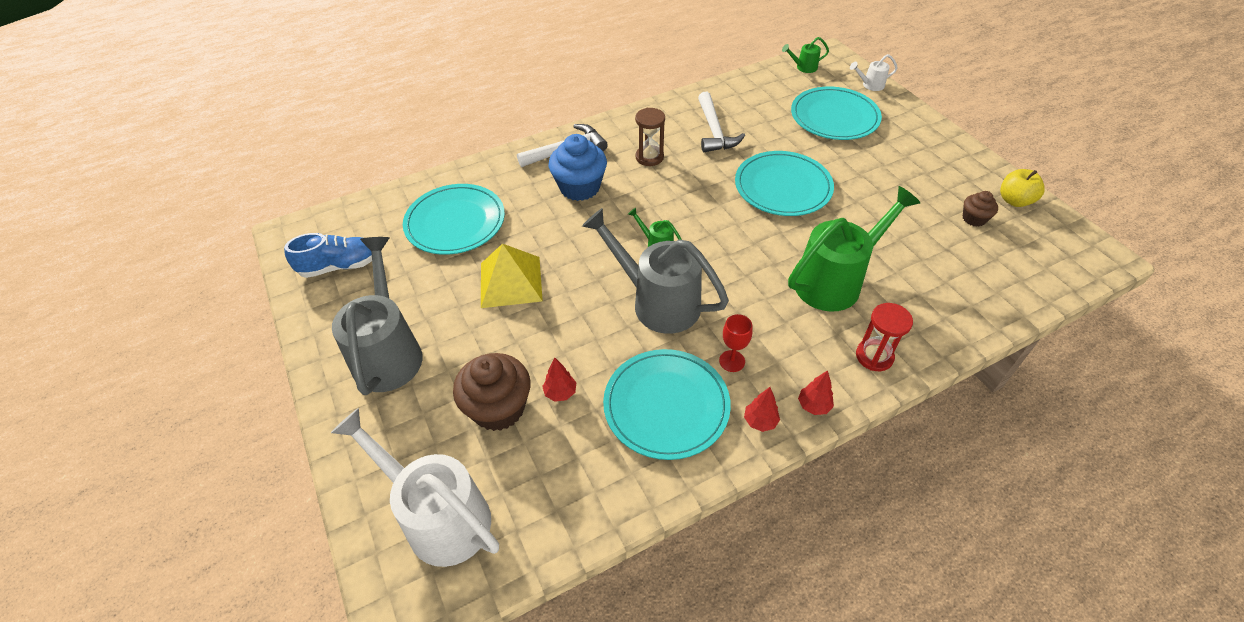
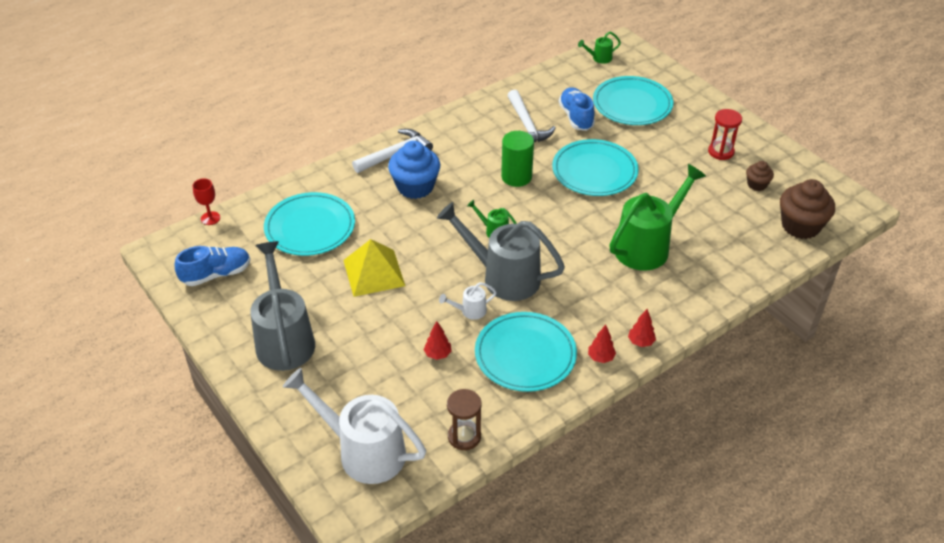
camera: 10 degrees left, 5 degrees down
brown cupcake [453,353,531,431] -> brown cupcake moved to [780,179,835,239]
brown hourglass [635,108,665,166] -> brown hourglass moved to [447,389,481,450]
red goblet [719,314,752,372] -> red goblet moved to [193,178,220,225]
white watering can [850,54,898,91] -> white watering can moved to [439,282,497,320]
red hourglass [856,303,913,371] -> red hourglass moved to [708,109,742,160]
yellow apple [1000,169,1045,207] -> none
none -> green cylinder [501,131,534,187]
none -> blue shoe [559,87,595,131]

